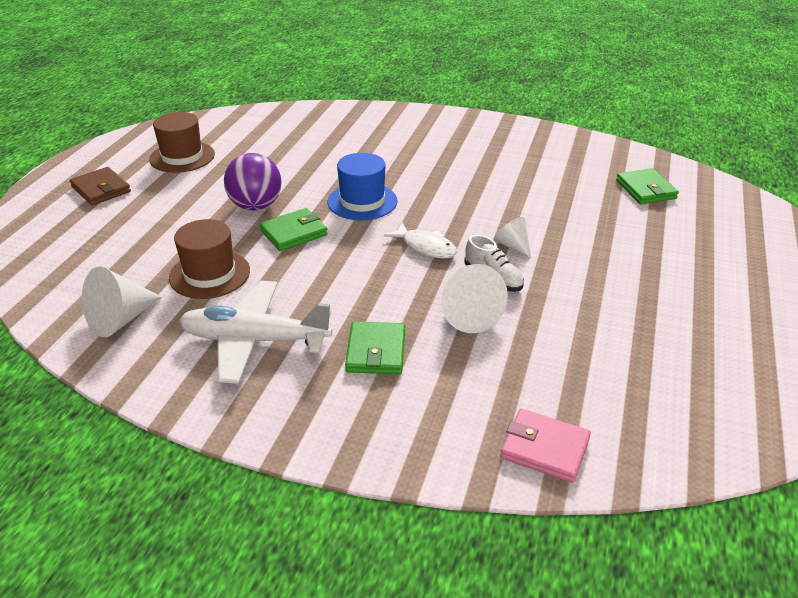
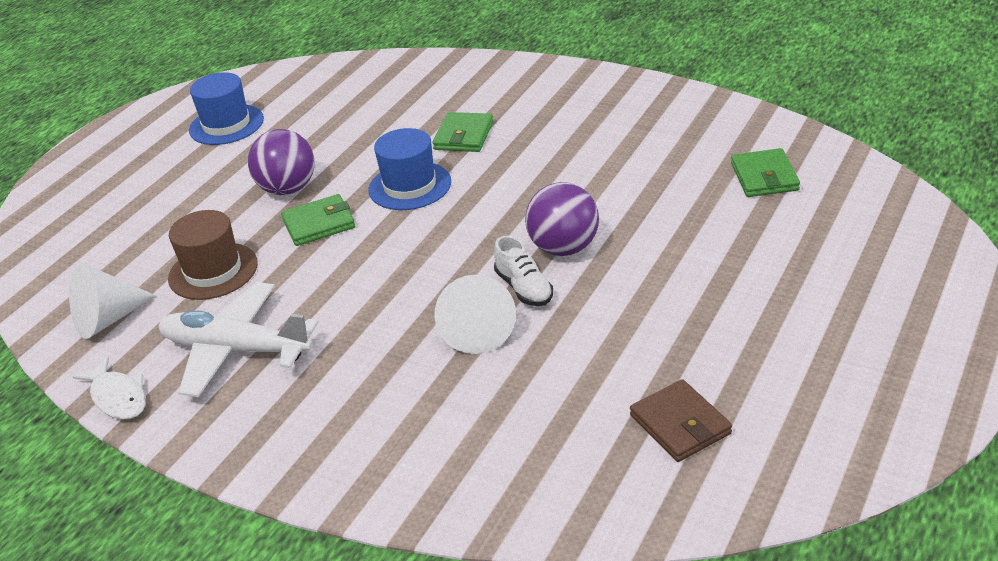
camera: 15 degrees right, 0 degrees up
brown wallet [70,167,131,205] -> brown wallet moved to [630,379,732,462]
brown hat [149,112,215,173] -> blue hat [189,72,264,145]
green wallet [345,321,405,374] -> green wallet moved to [432,112,493,152]
white fish [384,223,457,259] -> white fish moved to [73,357,146,420]
white cone [494,217,531,259] -> purple ball [525,182,599,256]
pink wallet [500,409,591,483] -> none

